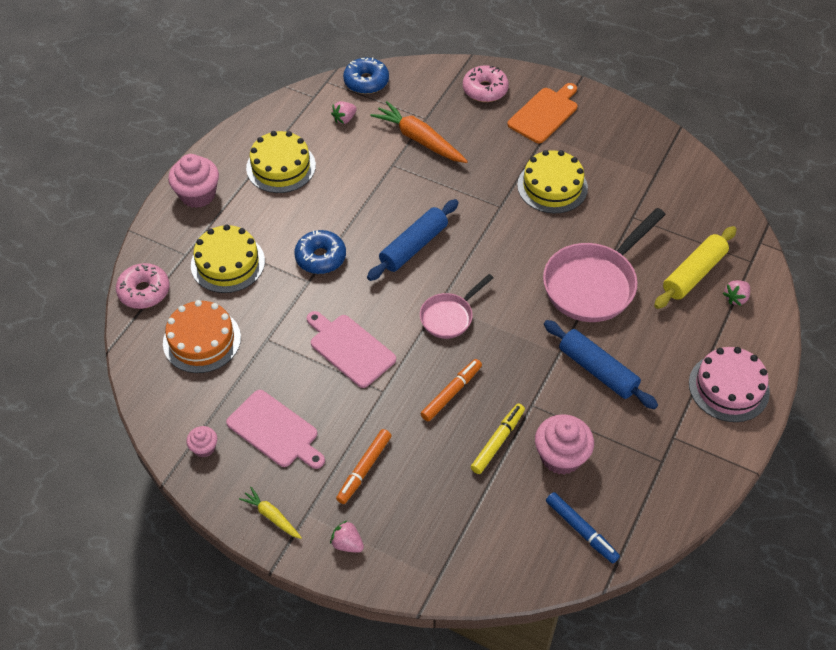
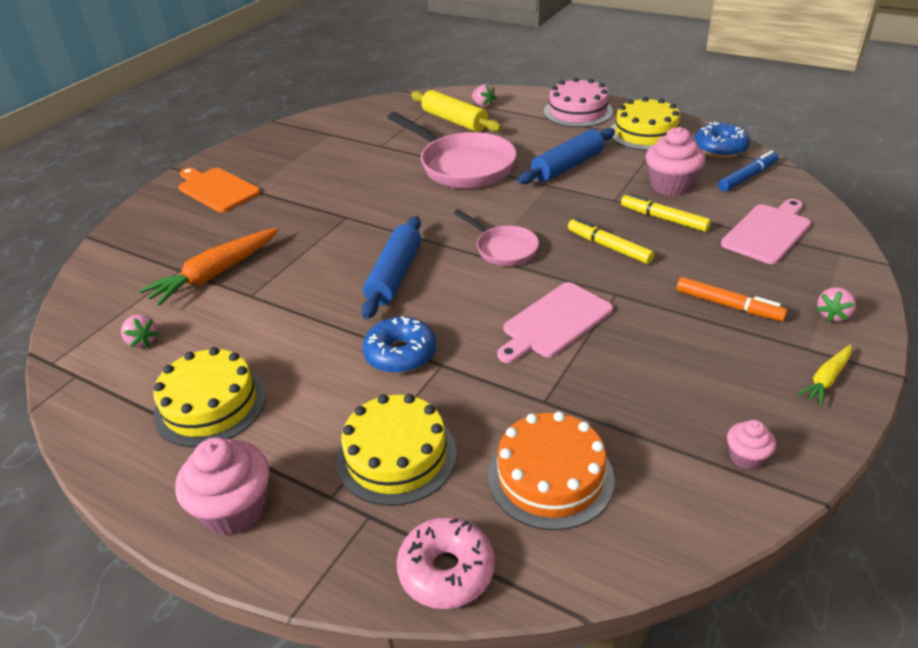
camera: 85 degrees left, 15 degrees down
pink cutting board [226,390,325,469] -> pink cutting board moved to [721,199,811,264]
blue donut [343,57,389,94] -> blue donut moved to [694,122,750,158]
blue rolling pin [367,199,459,281] -> blue rolling pin turned 60 degrees clockwise [361,216,421,319]
orange marker [421,359,482,421] -> yellow marker [568,218,654,264]
pink donut [463,65,509,102] -> none
yellow cake [517,150,588,213] -> yellow cake moved to [611,97,680,150]

